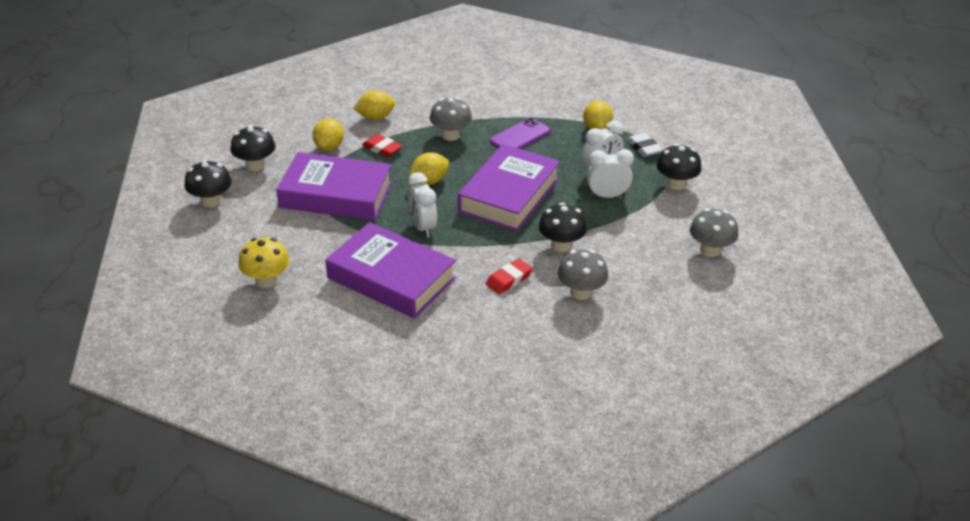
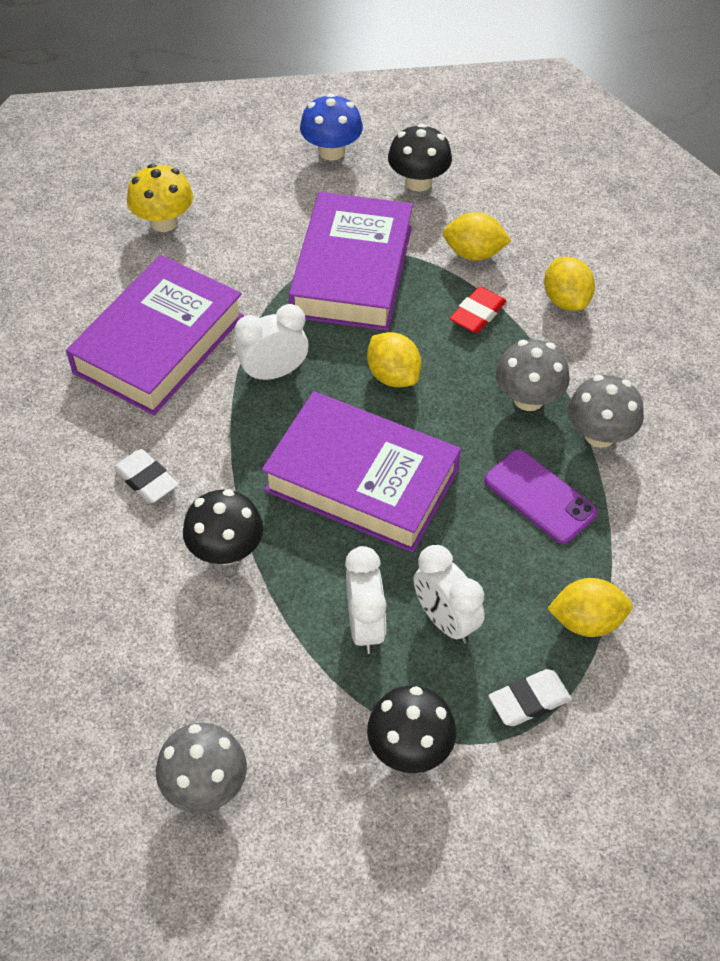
camera: 90 degrees right, 15 degrees up
black mushroom [184,160,232,208] -> blue mushroom [300,93,363,161]
red eraser [486,259,533,294] -> white eraser [113,449,178,503]
grey mushroom [558,250,608,300] -> grey mushroom moved to [568,375,644,448]

